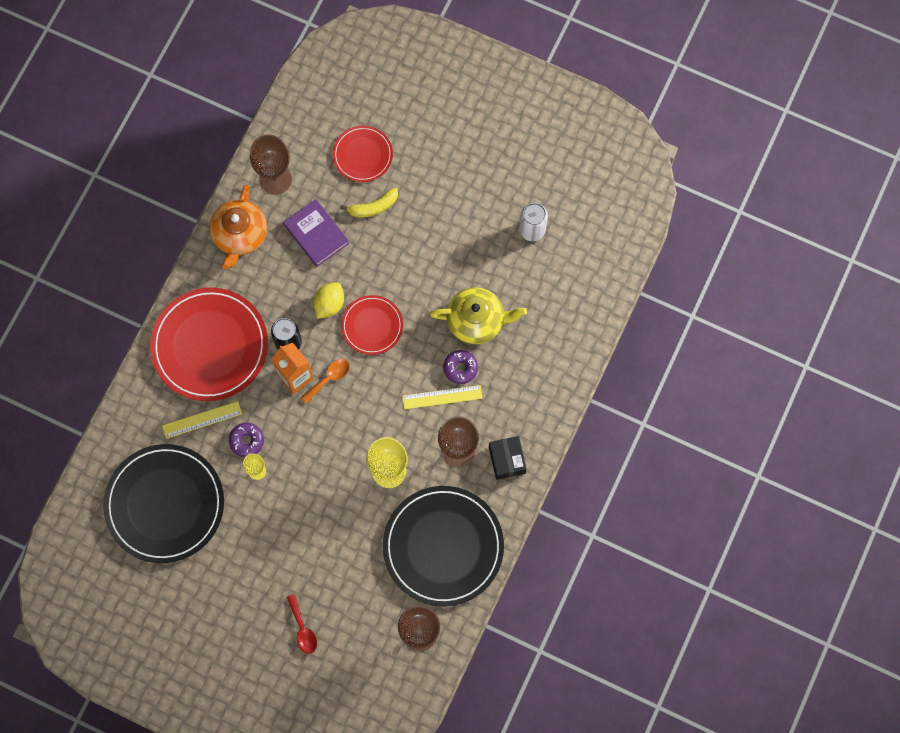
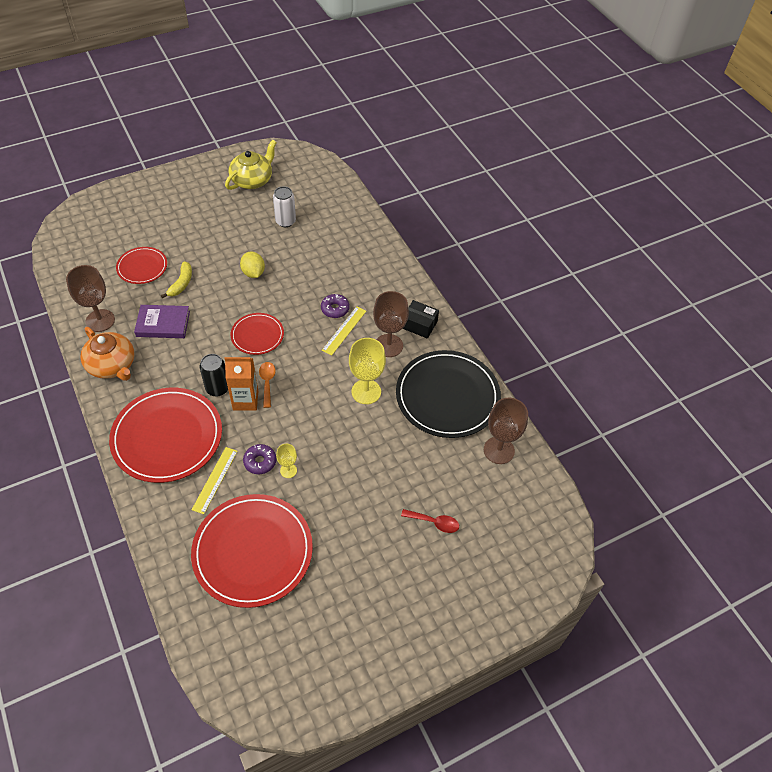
camera: 55 degrees left, 20 degrees down
black plate [103,444,224,563] -> red plate [191,494,313,608]
yellow lemon [313,282,344,319] -> yellow lemon moved to [240,252,265,278]
yellow teapot [430,287,527,344] -> yellow teapot moved to [225,140,277,190]

